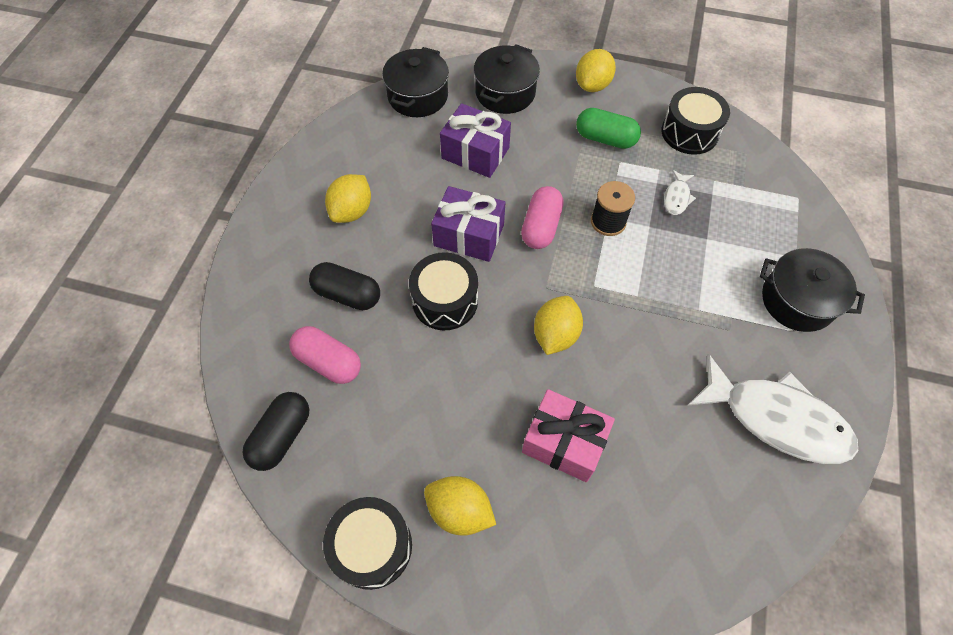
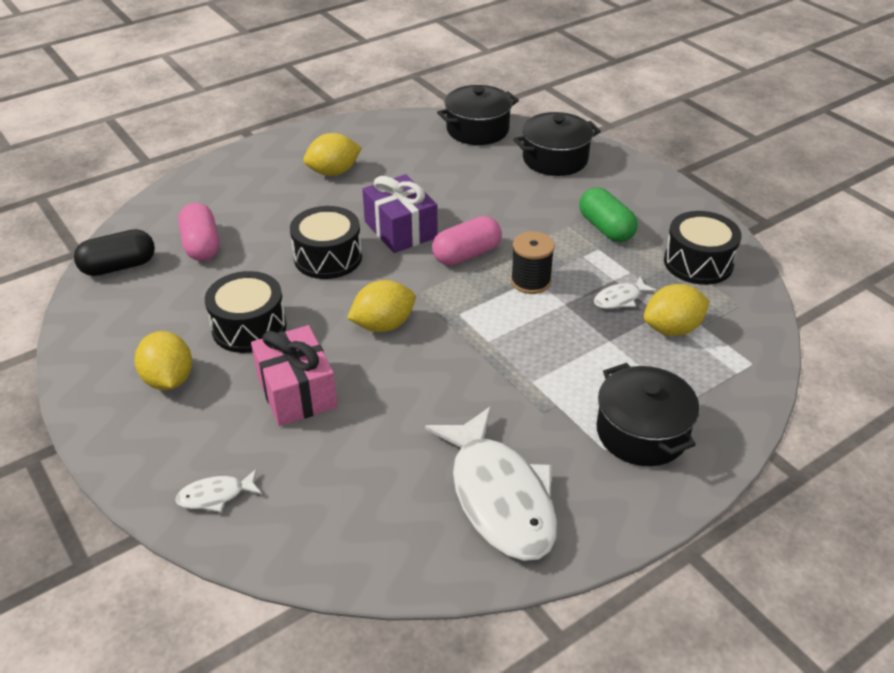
camera: 40 degrees right, 20 degrees down
black capsule [309,262,380,310] -> none
black drum [323,497,412,590] -> black drum moved to [205,271,287,353]
purple gift [440,103,511,178] -> none
yellow lemon [576,49,616,92] -> yellow lemon moved to [644,284,710,336]
none -> white fish [175,469,262,512]

